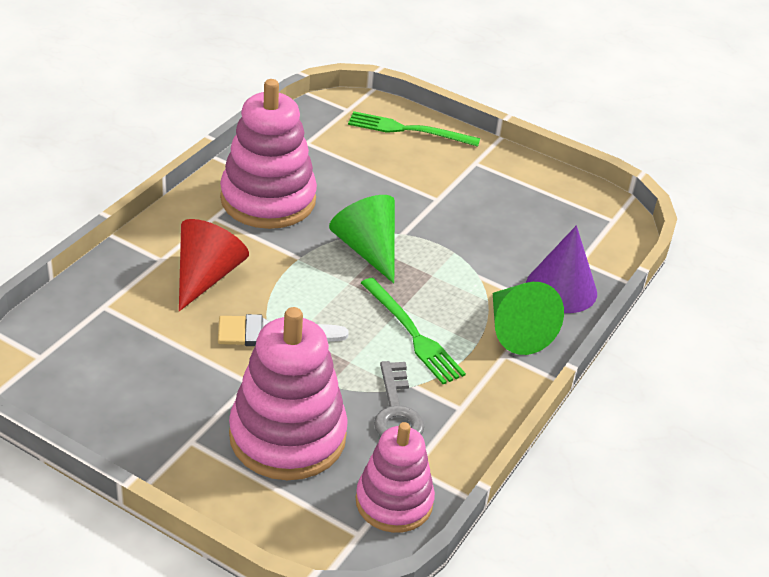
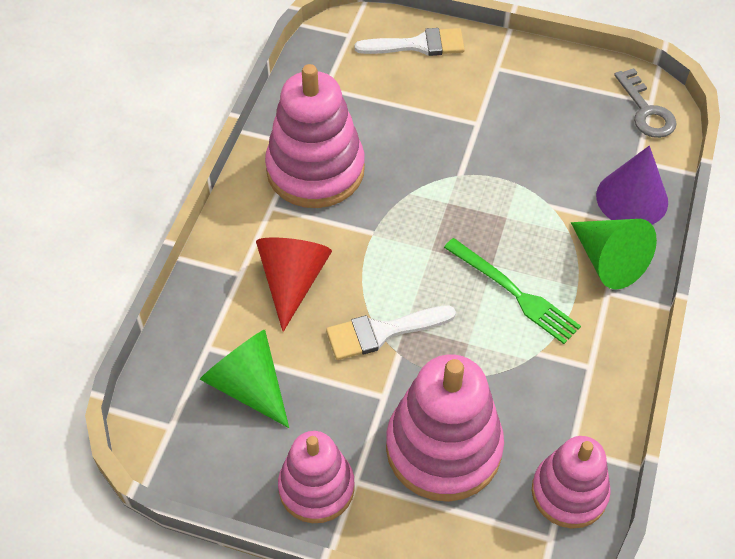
camera: 10 degrees left, 15 degrees up
green cone [329,195,395,283] -> green cone moved to [200,330,289,428]
green fork [348,111,480,147] -> white brush [354,28,465,56]
grey key [374,361,425,437] -> grey key moved to [614,68,677,138]
none -> pink stacking toy [278,431,355,523]

